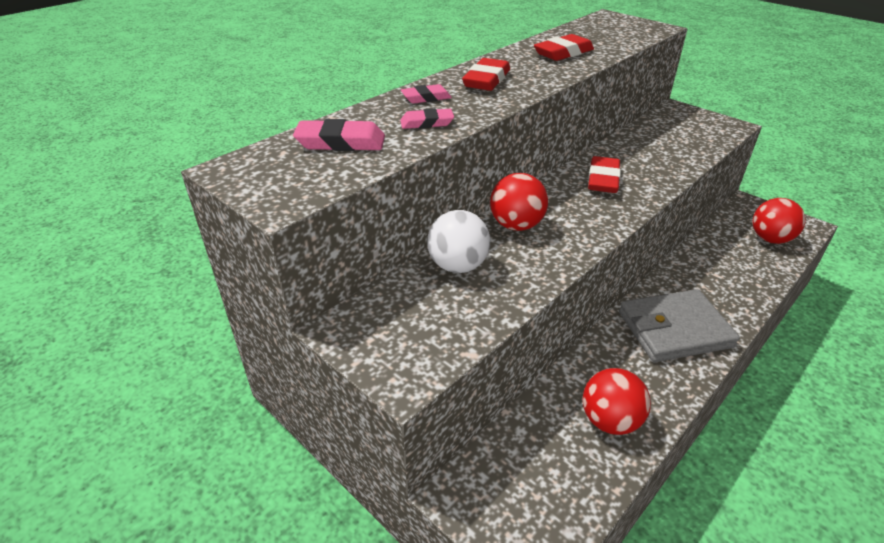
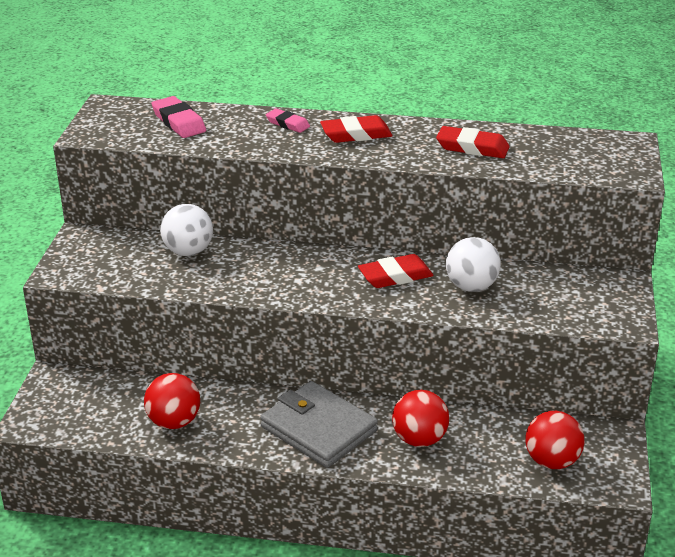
camera: 55 degrees right, 5 degrees down
pink eraser [400,108,454,129] -> none
red ball [490,173,548,231] -> red ball moved to [392,390,449,447]
none -> white ball [446,237,501,292]

